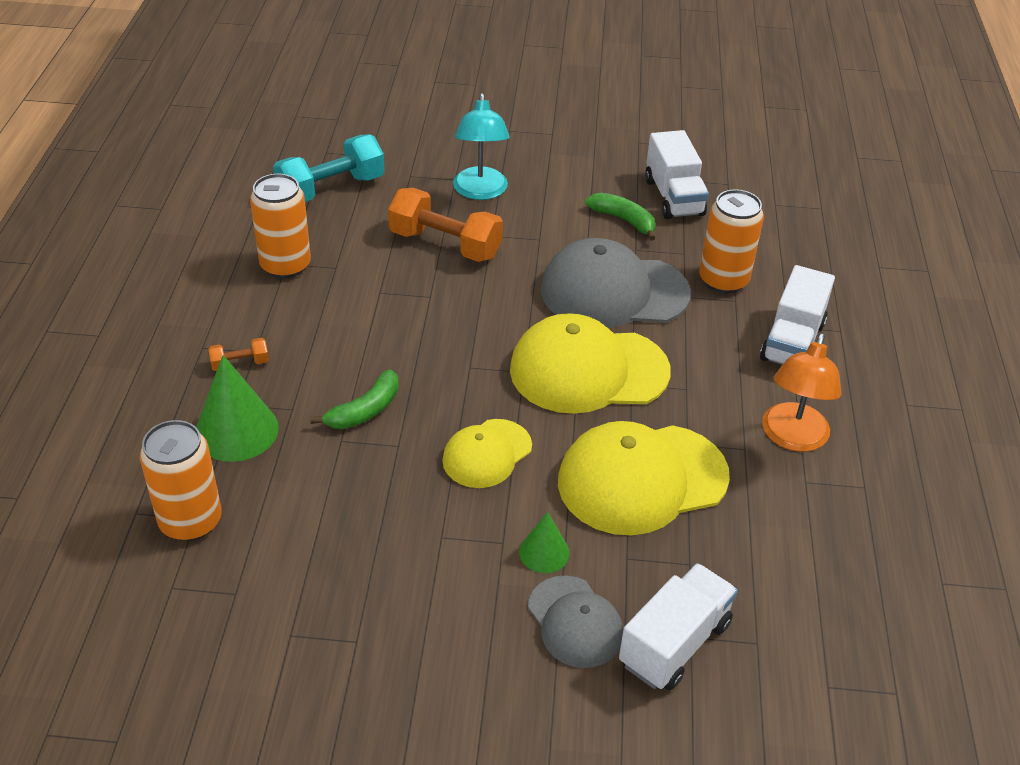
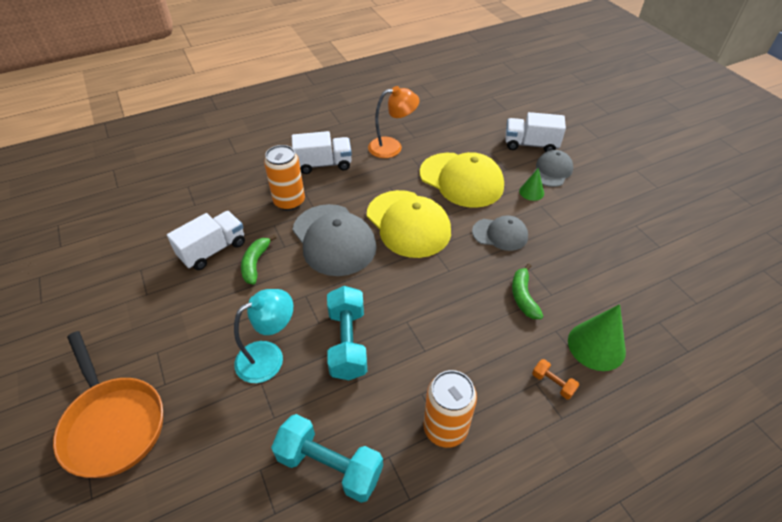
camera: 120 degrees left, 5 degrees up
orange can [140,420,222,541] -> none
green banana [310,369,399,429] -> green banana turned 105 degrees counterclockwise [512,263,543,319]
orange dumbbell [388,188,503,262] -> turquoise dumbbell [327,286,367,380]
yellow cap [442,419,532,488] -> grey cap [472,215,528,251]
none -> orange pan [53,331,163,478]

